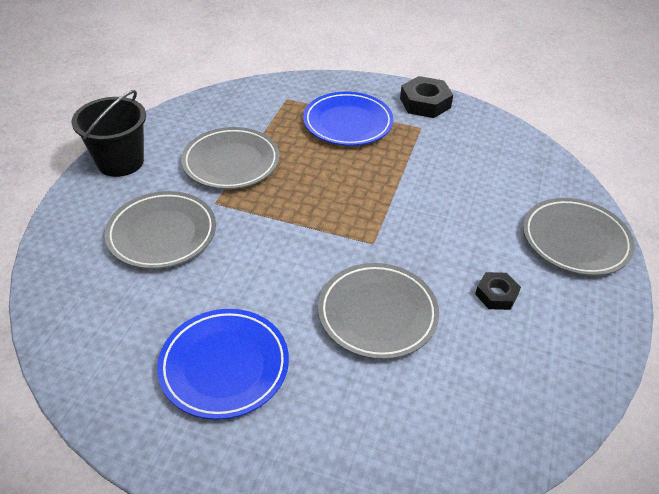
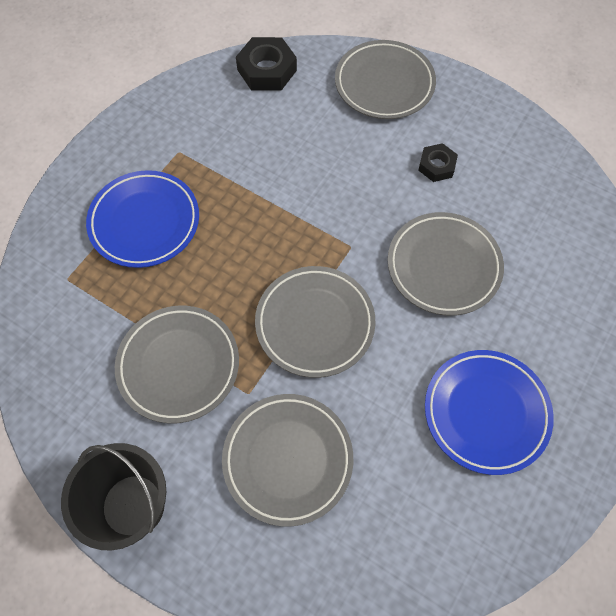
camera: 75 degrees left, 20 degrees up
black nut [400,76,453,118] -> black nut moved to [236,37,297,91]
none -> grey plate [255,266,376,378]

